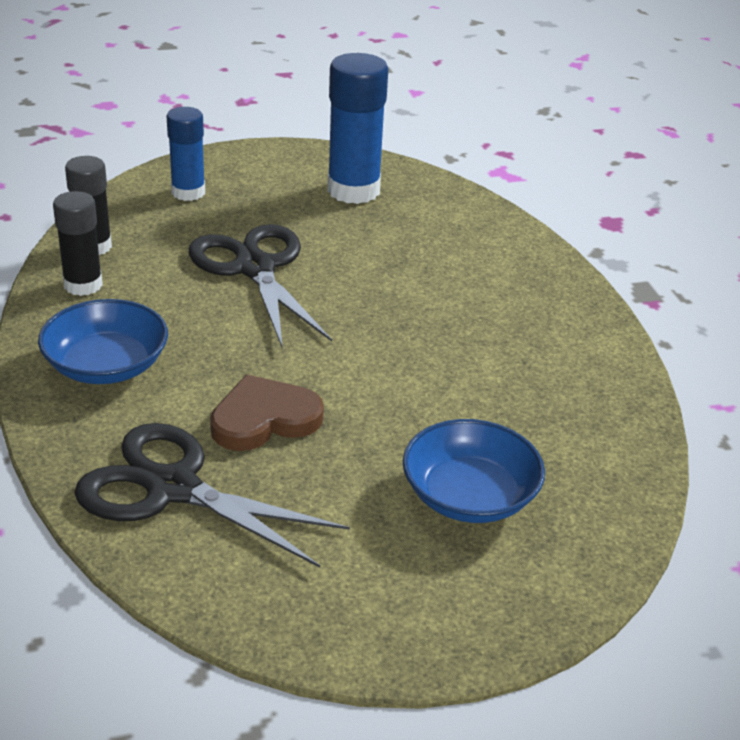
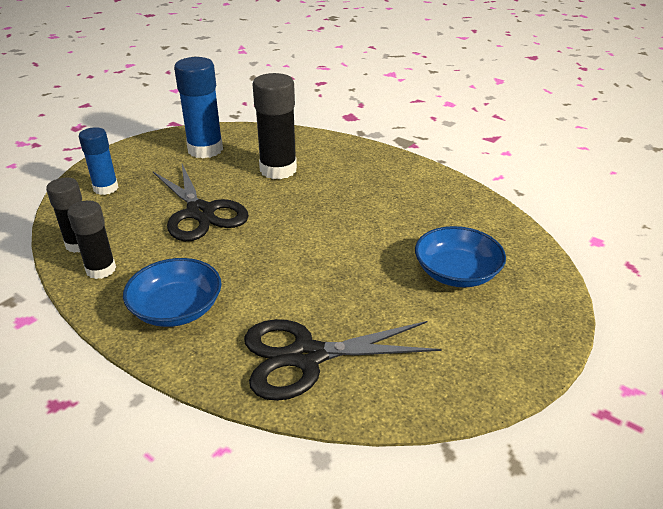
camera: 35 degrees left, 0 degrees up
black scissors [189,224,332,350] -> black scissors turned 150 degrees counterclockwise [153,164,249,241]
brown heart [210,374,324,451] -> none
none -> black glue stick [252,73,297,179]

